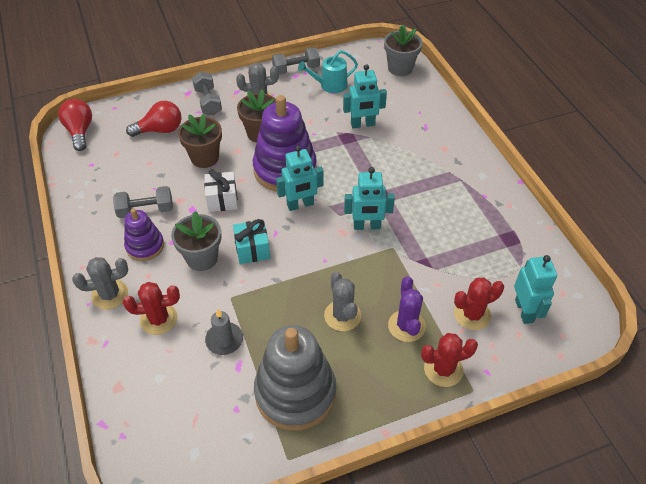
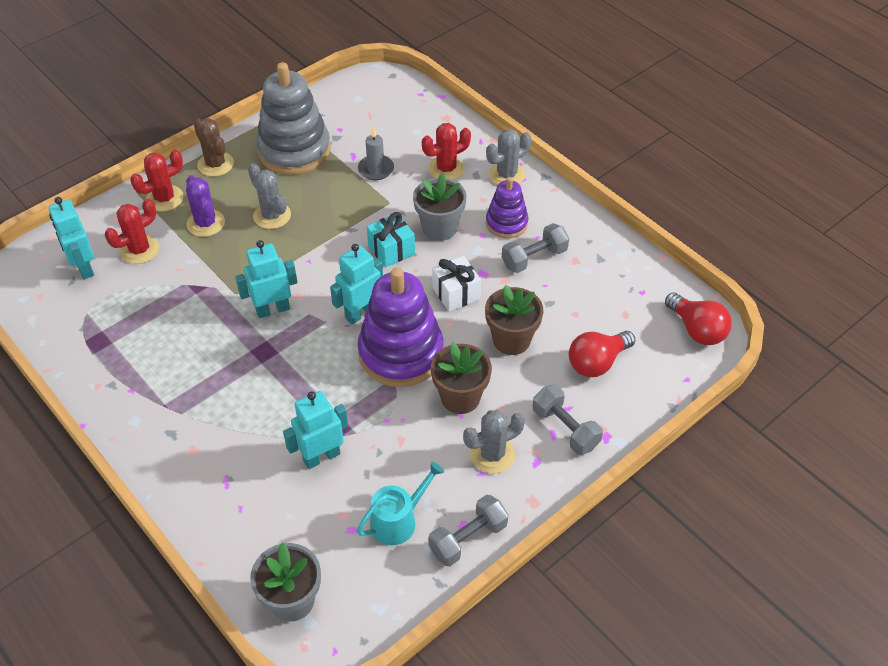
camera: 160 degrees right, 0 degrees up
none -> brown cactus [194,118,234,177]

